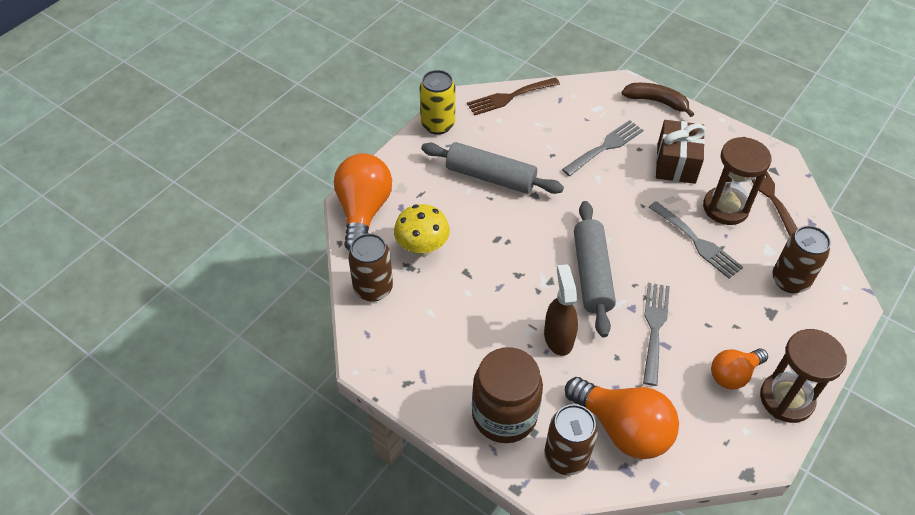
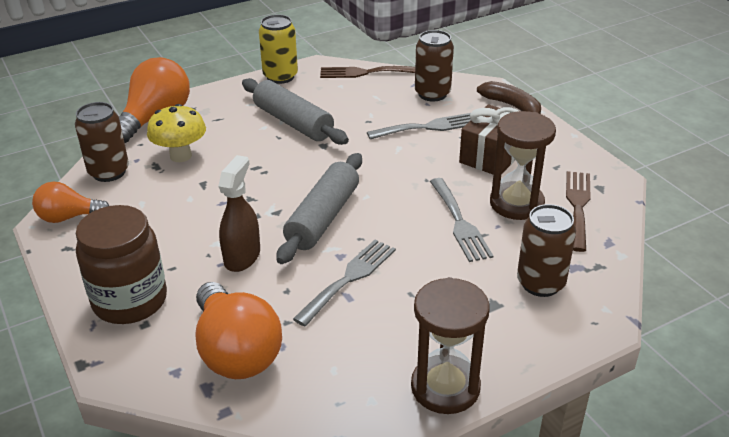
camera: 25 degrees right, 15 degrees down
brown can [544,404,598,475] -> brown can moved to [415,30,454,101]
orange light bulb [711,348,768,389] -> orange light bulb moved to [32,182,109,223]

